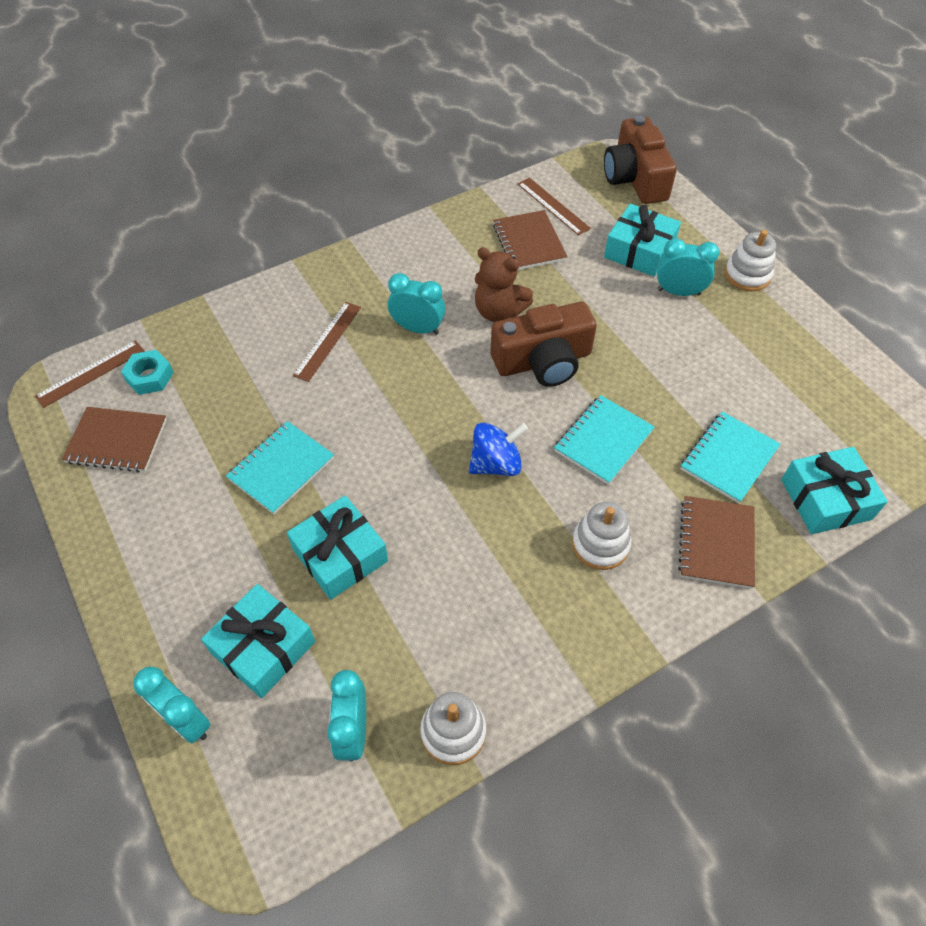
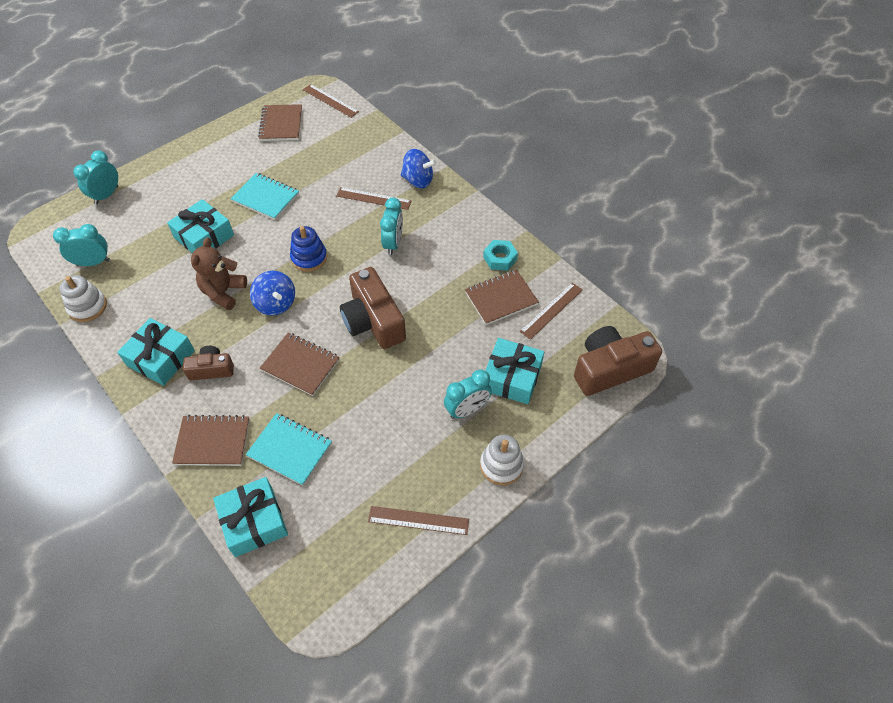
camera: 80 degrees right, 0 degrees up
turquoise nut [121,350,174,395] -> turquoise nut moved to [483,240,518,271]
turquoise gift [201,584,315,698] -> turquoise gift moved to [117,318,195,386]
brown teddy bear [475,247,533,322] -> brown teddy bear moved to [191,237,247,310]
turquoise notebook [554,395,655,485] -> brown notebook [260,333,340,396]
white stacking toy [572,502,631,570] -> brown camera [183,346,234,380]
turquoise clock [657,238,719,296] -> turquoise clock turned 60 degrees clockwise [444,369,492,419]
none -> blue stacking toy [290,226,327,272]
none -> brown ruler [368,506,469,535]
none -> blue spinning top [401,149,437,188]

